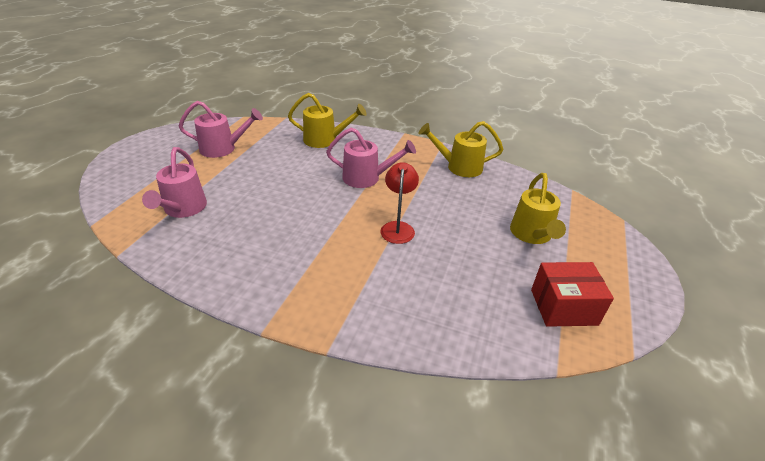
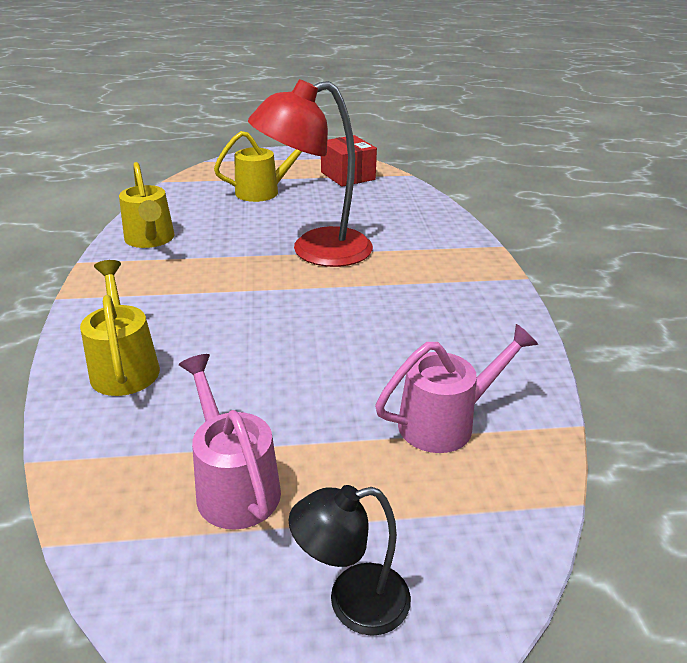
camera: 115 degrees left, 5 degrees down
pink watering can [326,128,416,188] -> none
red lamp [380,162,419,244] -> red lamp [248,79,373,267], size x1.92
none -> black lamp [289,485,411,636]

